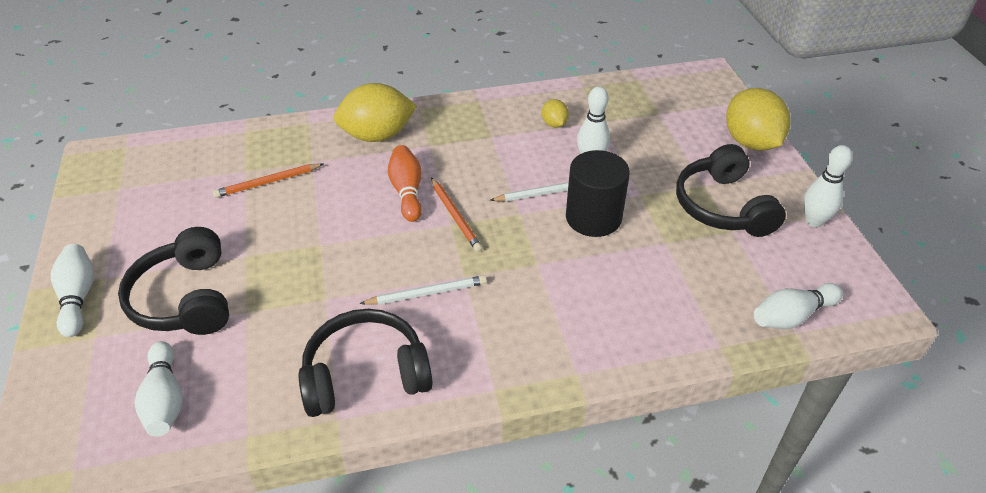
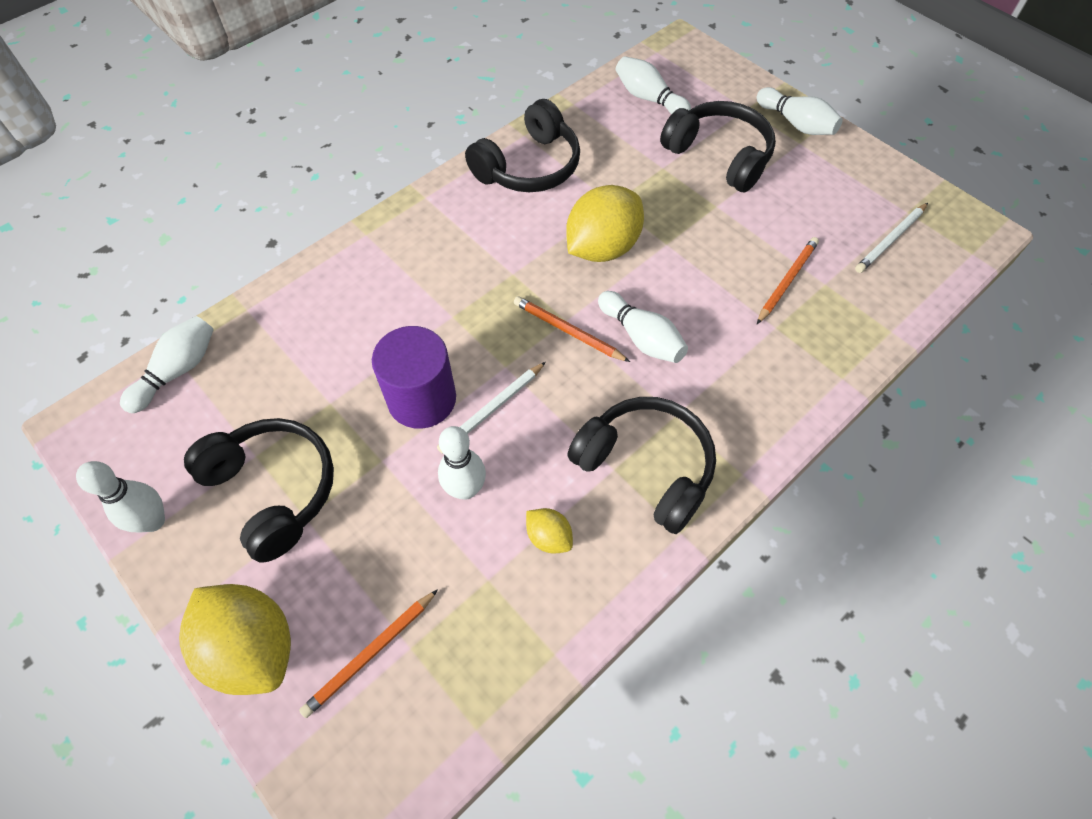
camera: 150 degrees right, 15 degrees up
yellow lemon [334,83,417,142] -> yellow lemon moved to [566,185,644,262]
white pencil [359,275,487,305] -> white pencil moved to [855,203,928,273]
orange bowling pin [388,145,422,222] -> white bowling pin [598,291,688,363]
black cylinder [566,150,630,237] -> purple cylinder [372,326,456,429]
none -> orange pencil [299,589,438,718]
none -> black headphones [567,397,716,534]

